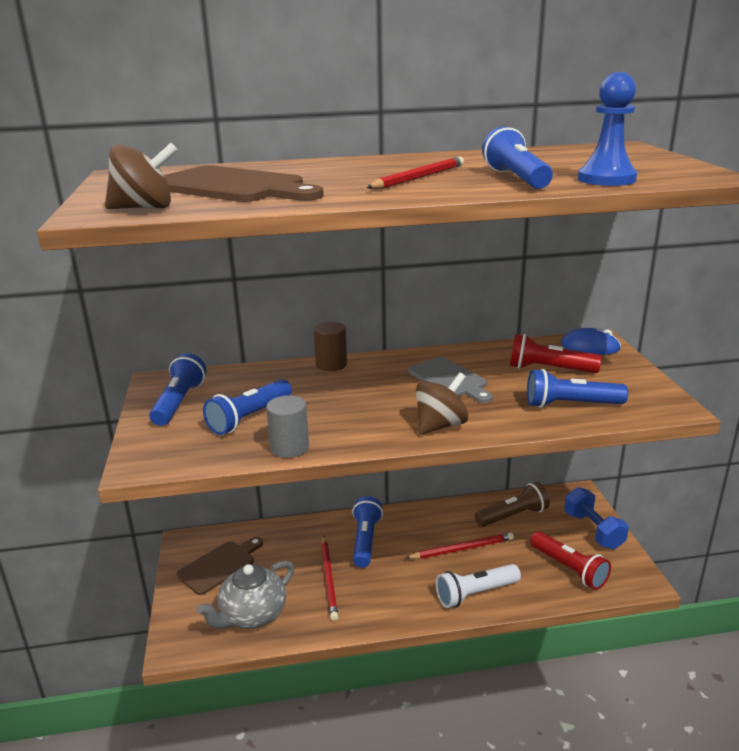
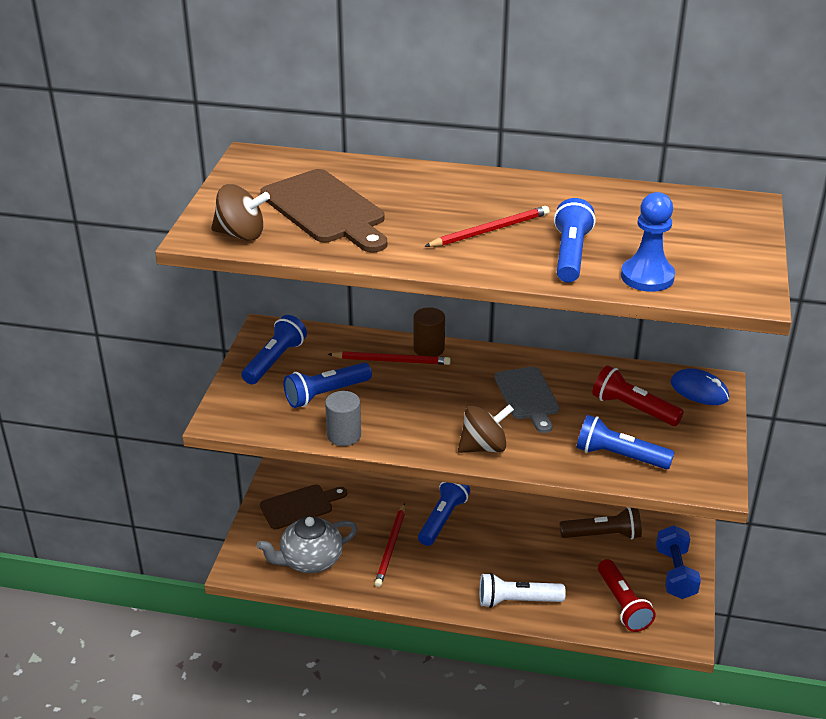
camera: 20 degrees right, 10 degrees up
red pencil [406,533,514,559] -> red pencil moved to [328,351,451,365]

